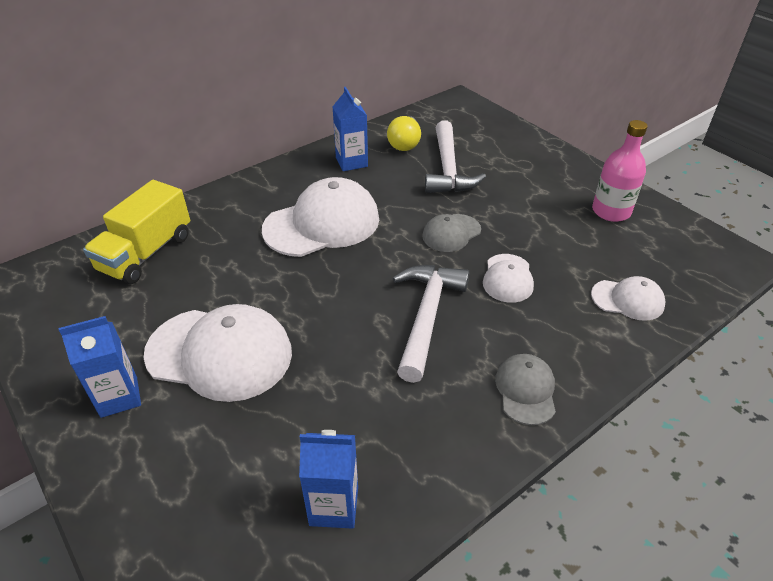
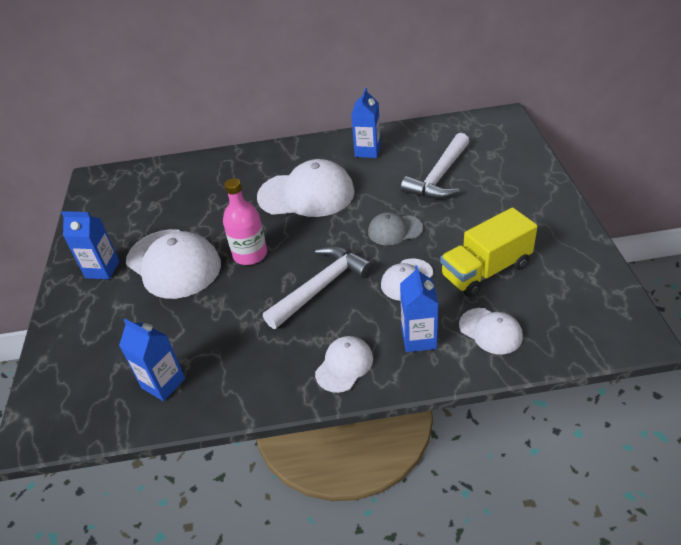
camera: 35 degrees right, 0 degrees up
yellow truck [83,180,190,284] -> yellow truck moved to [440,207,538,297]
yellow light bulb [387,116,421,151] -> none
grey cap [495,354,556,425] -> white cap [315,336,373,393]
pink bottle [592,120,647,222] -> pink bottle moved to [223,178,267,265]
none -> blue carton [400,266,439,352]

